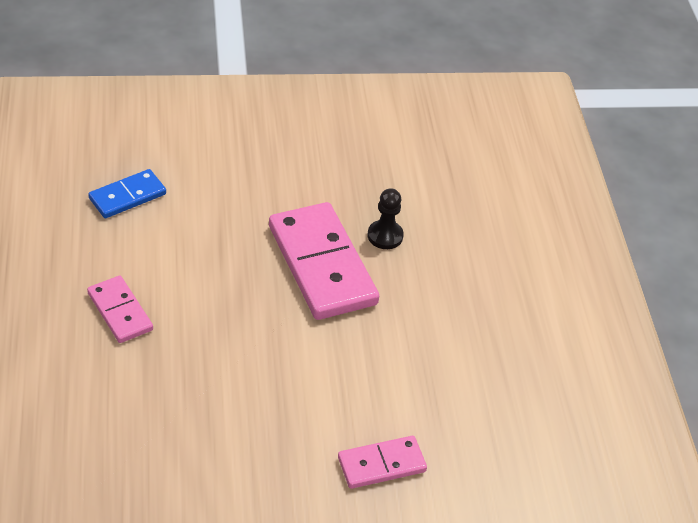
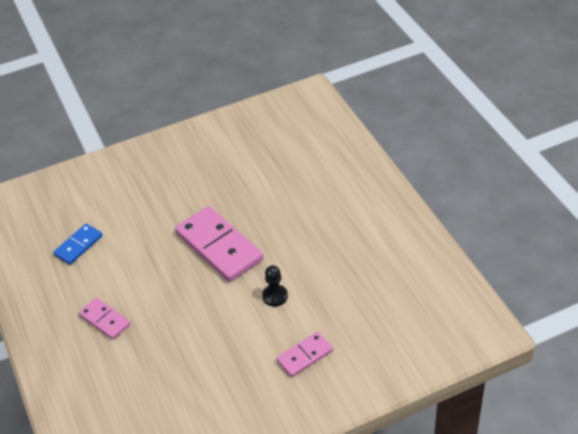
camera: 10 degrees left, 0 degrees up
black pawn [368,188,404,249] -> black pawn moved to [262,265,288,307]

